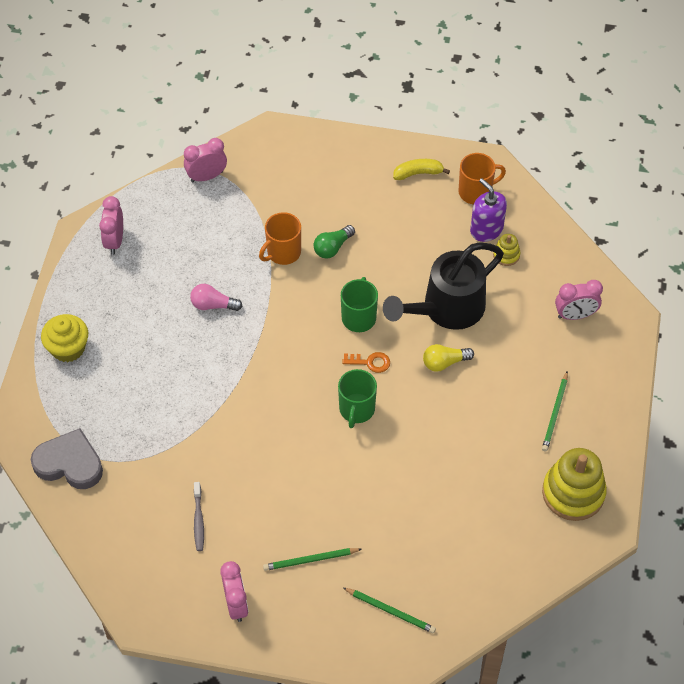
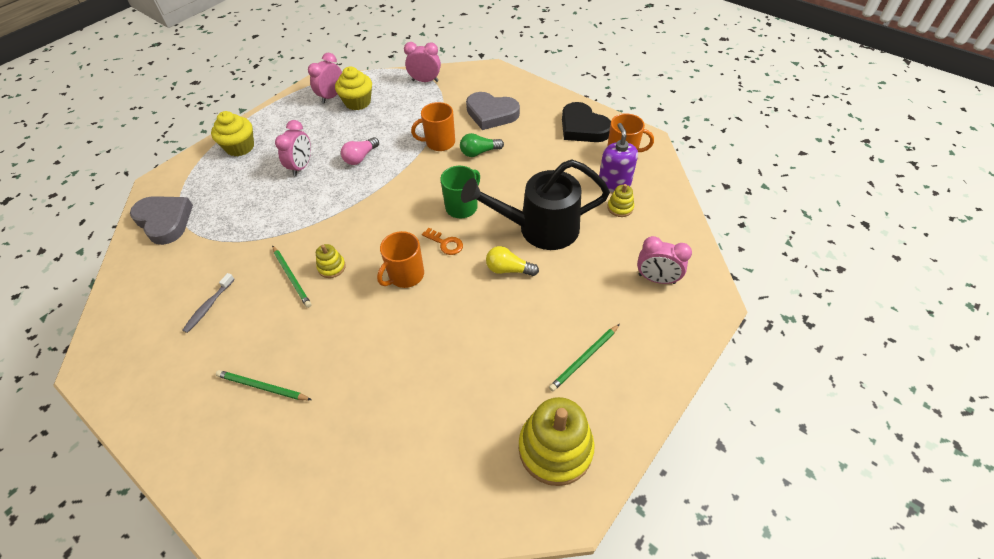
camera: 30 degrees right, 5 degrees down
pink light bulb [190,284,243,311] -> pink light bulb turned 90 degrees counterclockwise [341,137,379,165]
pink clock [220,561,248,622] -> pink clock moved to [275,120,311,176]
green mug [338,369,377,428] -> orange mug [377,231,424,288]
green pencil [343,588,436,633] -> green pencil moved to [272,245,311,308]
yellow banana [393,159,450,180] -> black heart [562,102,611,142]
none -> yellow stacking toy [316,244,346,278]
none -> yellow cupcake [335,67,372,110]
none -> grey heart [466,92,520,130]

